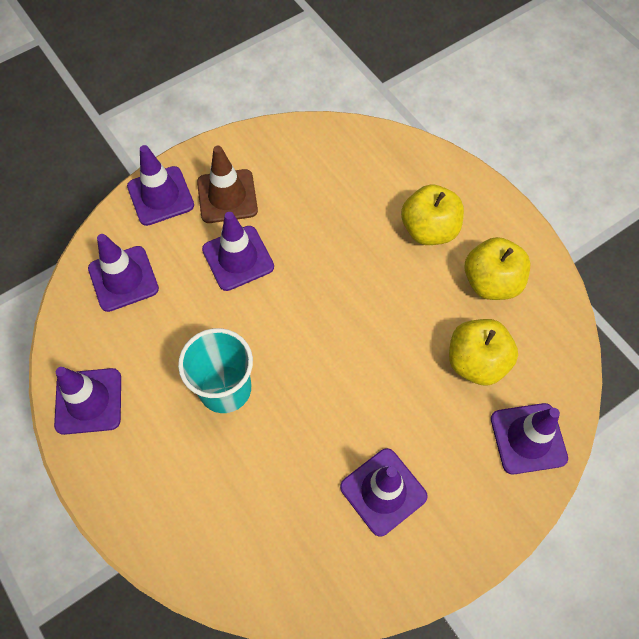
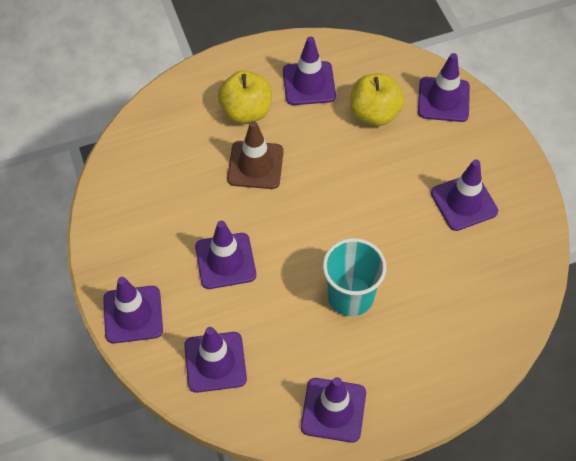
camera: 75 degrees left, 5 degrees down
brown traffic cone [197,146,258,223] -> brown traffic cone moved to [227,121,284,189]
yellow apple [465,237,530,300] -> purple traffic cone [283,37,336,105]

